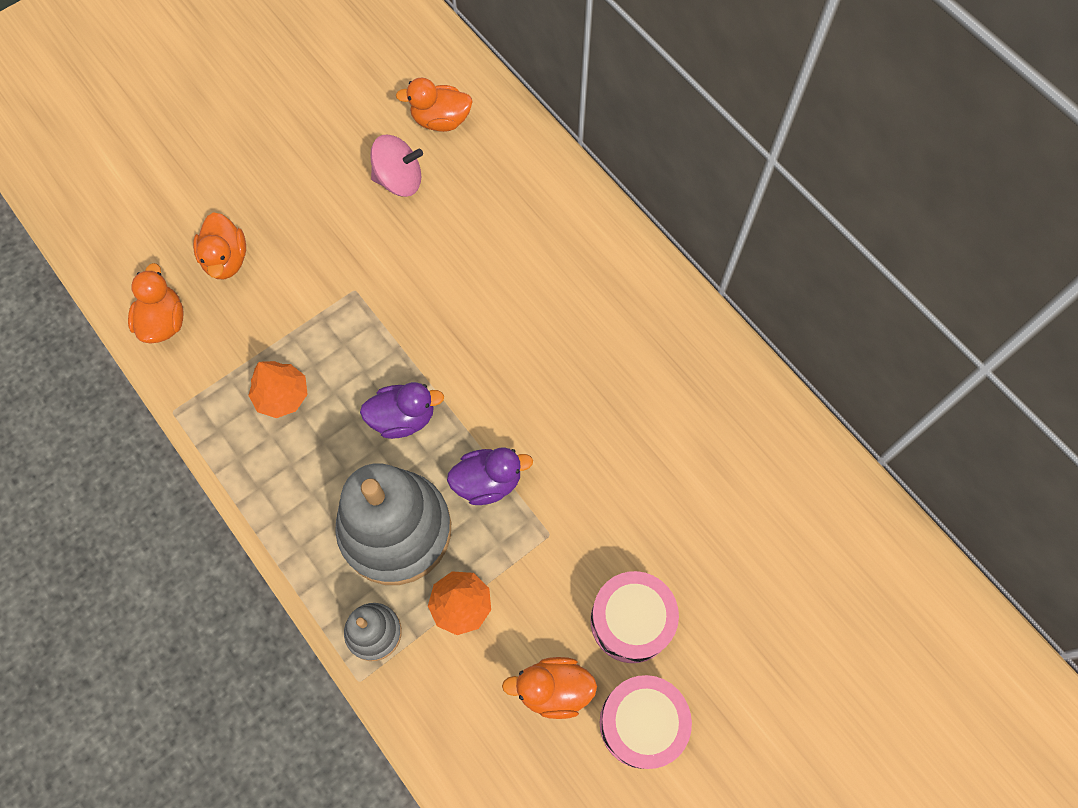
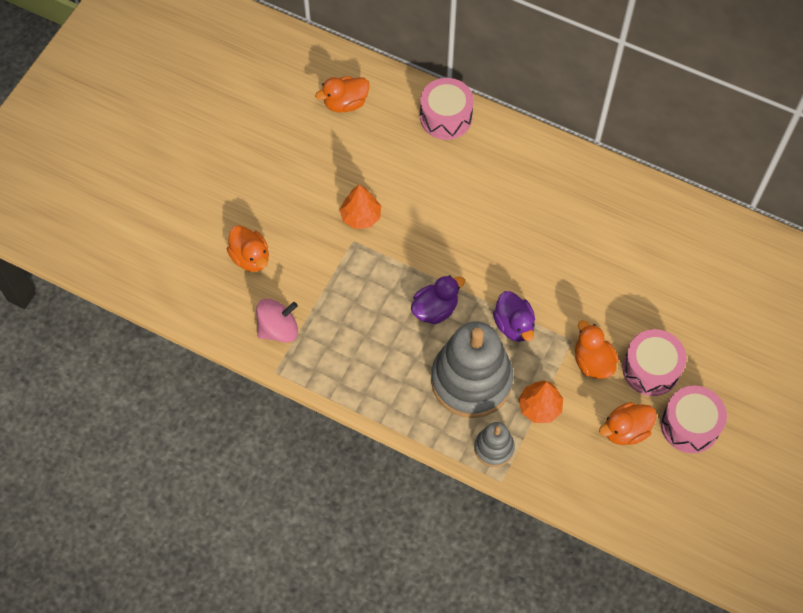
camera: 25 degrees left, 5 degrees down
orange duck [128,263,184,344] -> orange duck moved to [575,320,619,379]
orange tree [248,361,308,418] -> orange tree moved to [340,184,381,229]
pink spinning top [370,135,423,197] -> pink spinning top moved to [256,299,298,343]
purple duck [447,447,533,505] -> purple duck turned 105 degrees clockwise [493,291,535,342]
none -> pink drum [420,78,474,140]

